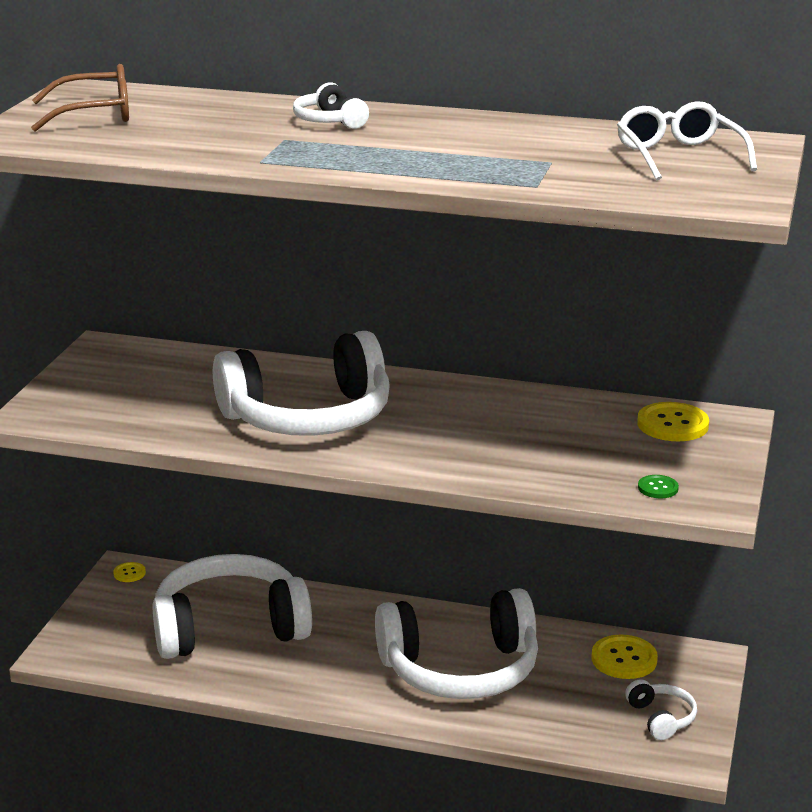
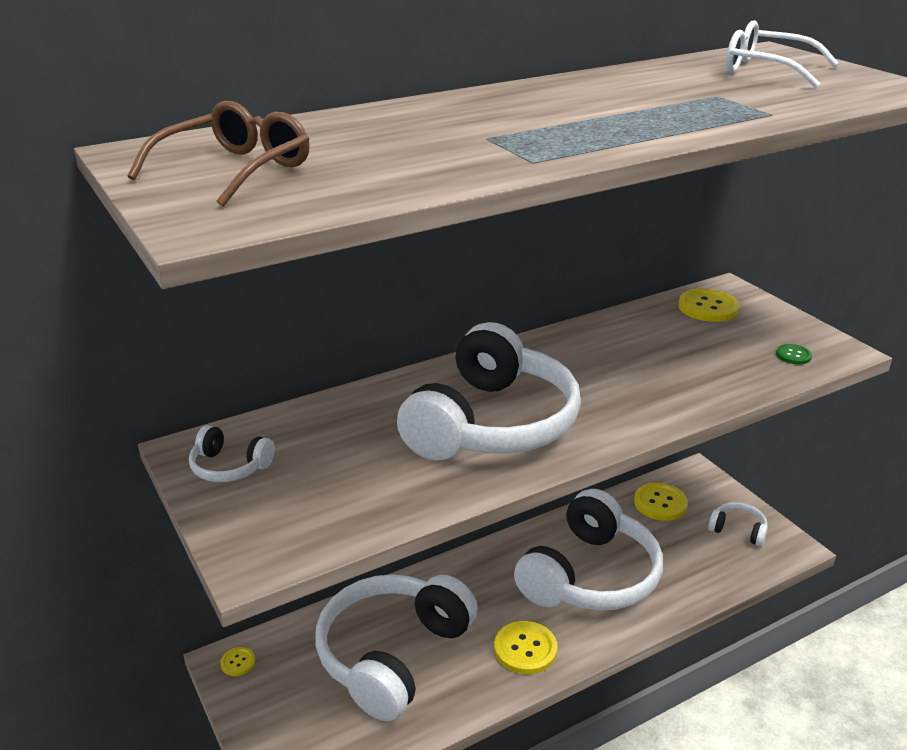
camera: 45 degrees left, 5 degrees up
white headphones [293,82,369,129] -> white headphones moved to [189,425,275,482]
none -> yellow button [494,621,558,674]

